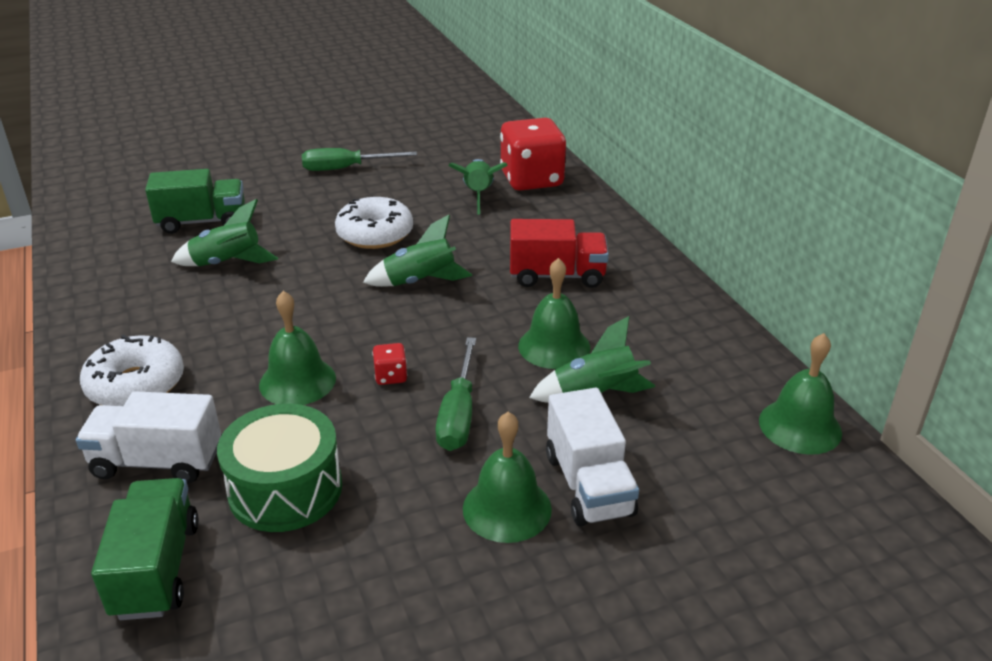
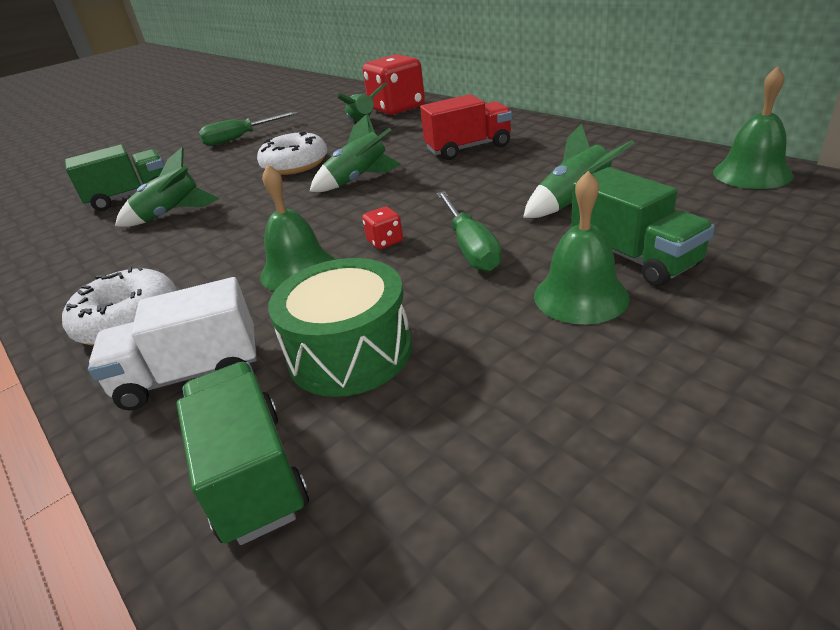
camera: 15 degrees left, 0 degrees up
green bell [518,258,590,369] -> none
white truck [546,388,639,527] -> green truck [571,167,715,286]

